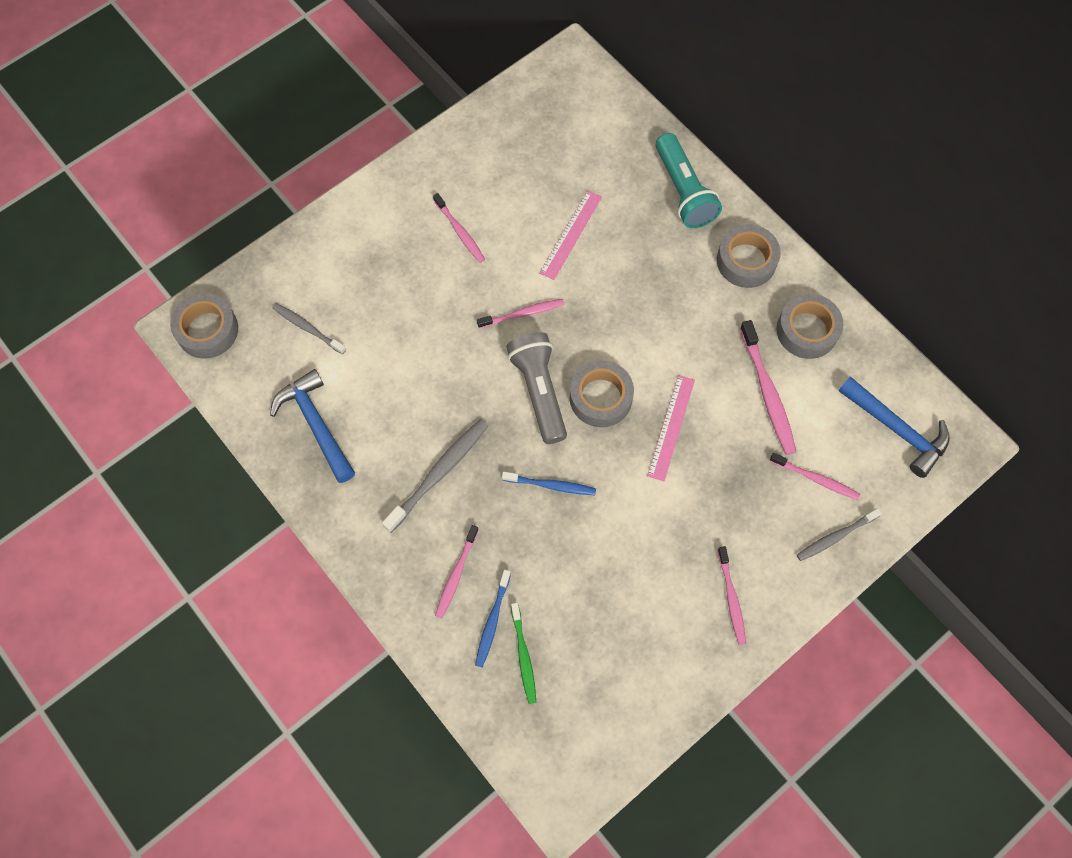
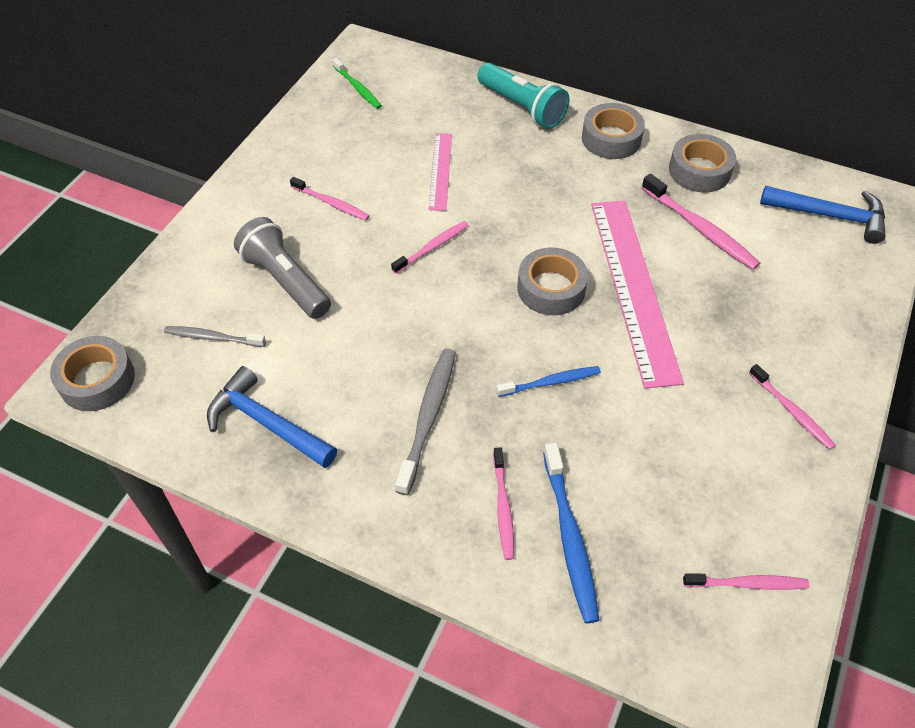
camera: 25 degrees left, 15 degrees down
blue toothbrush [475,569,511,667] -> blue toothbrush [543,442,599,623], size x1.55
grey flashlight [506,332,567,444] -> grey flashlight moved to [234,217,331,319]
green toothbrush [511,603,536,704] -> green toothbrush moved to [332,58,382,109]
pink ruler [647,375,695,481] -> pink ruler [591,200,684,389], size x1.96
pink toothbrush [770,453,860,500] -> pink toothbrush moved to [683,573,810,590]
grey toothbrush [797,508,882,561] -> none

